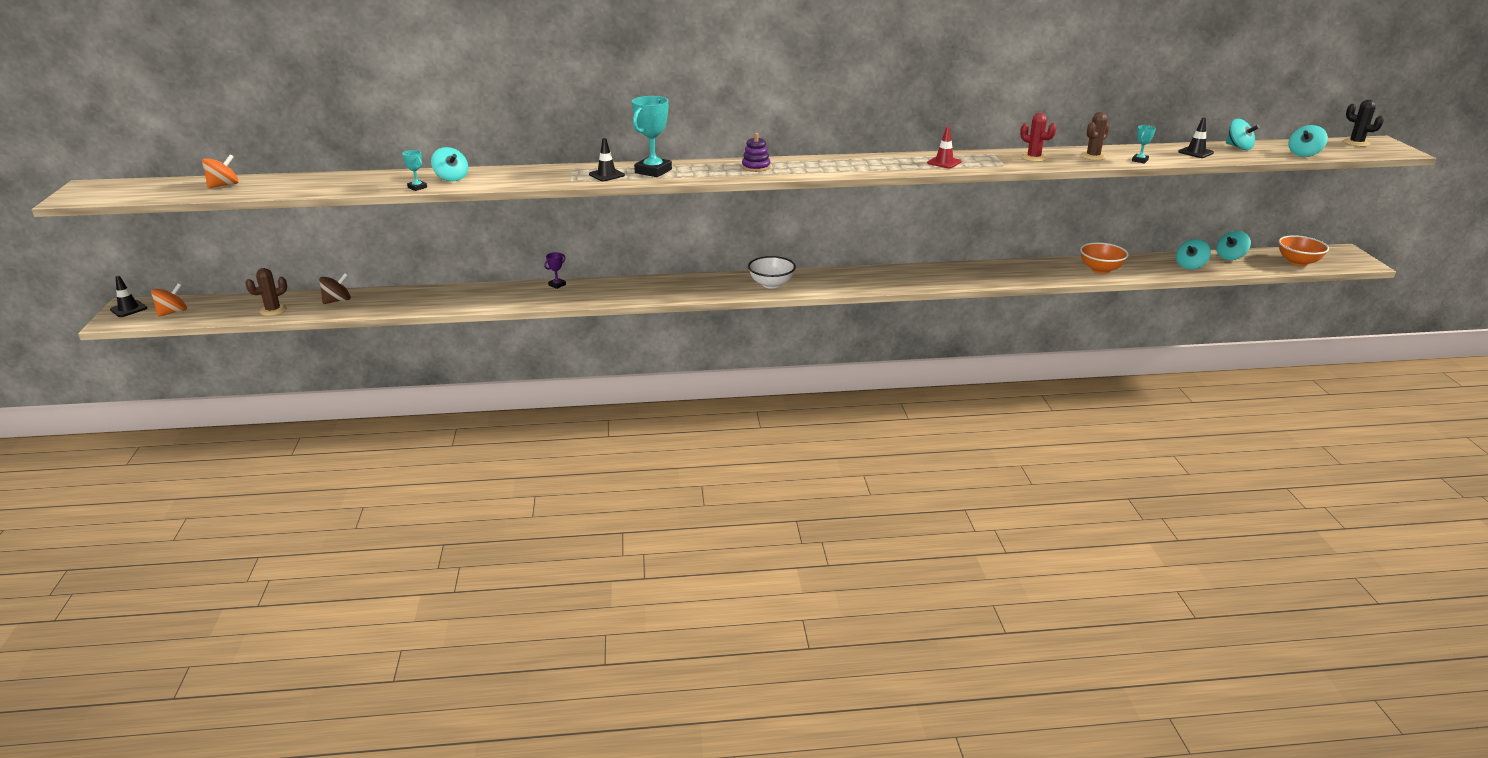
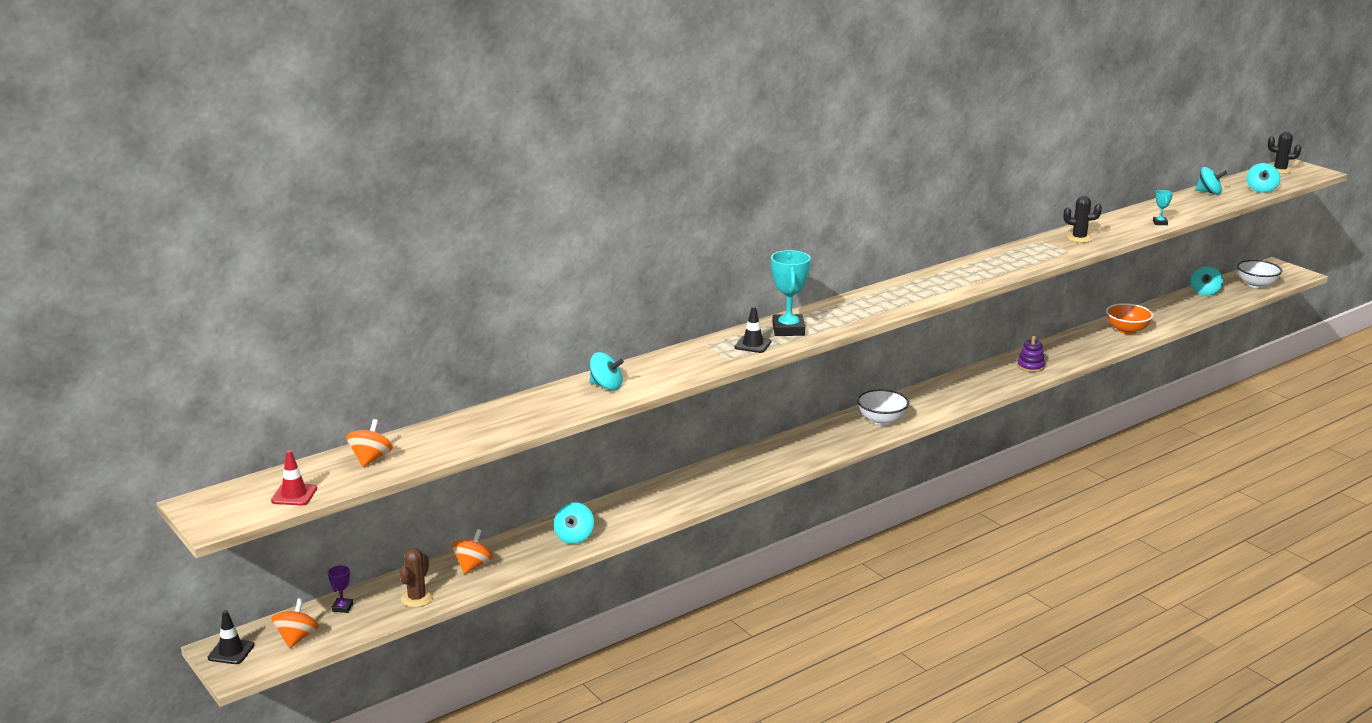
camera: 30 degrees left, 5 degrees down
brown spinning top [319,273,351,304] -> orange spinning top [451,529,493,574]
turquoise trophy [402,150,427,191] -> none
purple trophy [544,252,566,289] -> purple trophy moved to [328,565,353,613]
purple stacking toy [742,133,770,172] -> purple stacking toy moved to [1017,336,1045,372]
red traffic cone [927,127,961,168] -> red traffic cone moved to [271,450,317,506]
red cactus [1020,113,1056,162] -> black cactus [1064,196,1102,243]
brown cactus [1081,112,1110,161] -> none
turquoise spinning top [1176,239,1211,269] -> turquoise spinning top moved to [554,502,594,544]
black traffic cone [1178,117,1214,158] -> none
orange bowl [1279,235,1329,266] -> white bowl [1237,260,1282,288]

